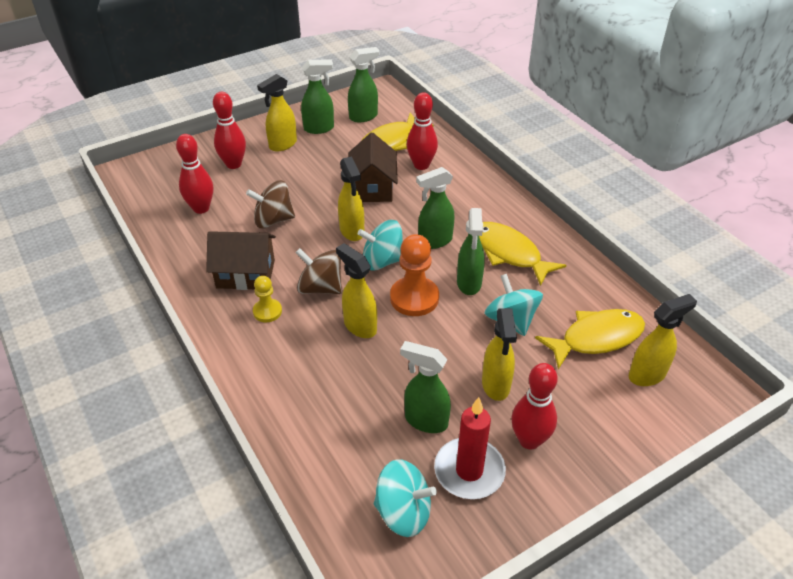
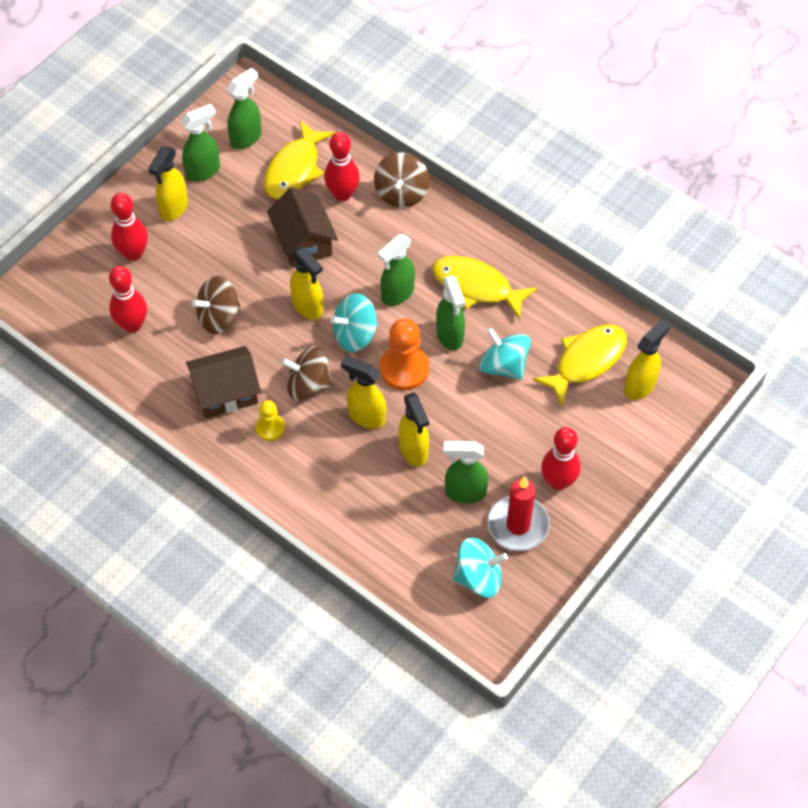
camera: 20 degrees left, 15 degrees up
yellow spray bottle [482,308,517,401] -> yellow spray bottle moved to [399,392,429,466]
none -> brown spinning top [374,152,429,208]

